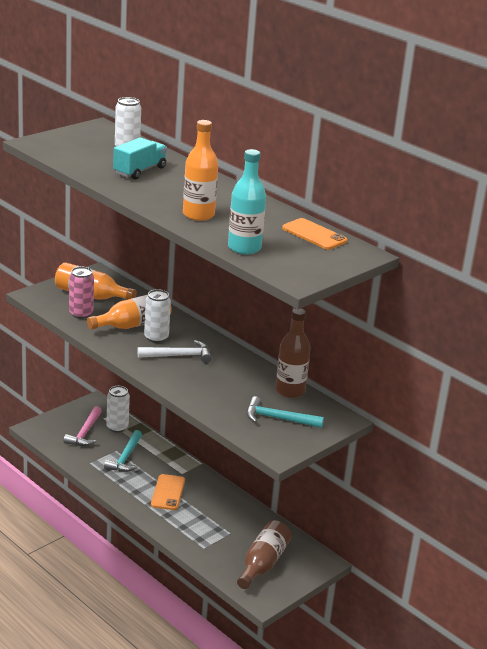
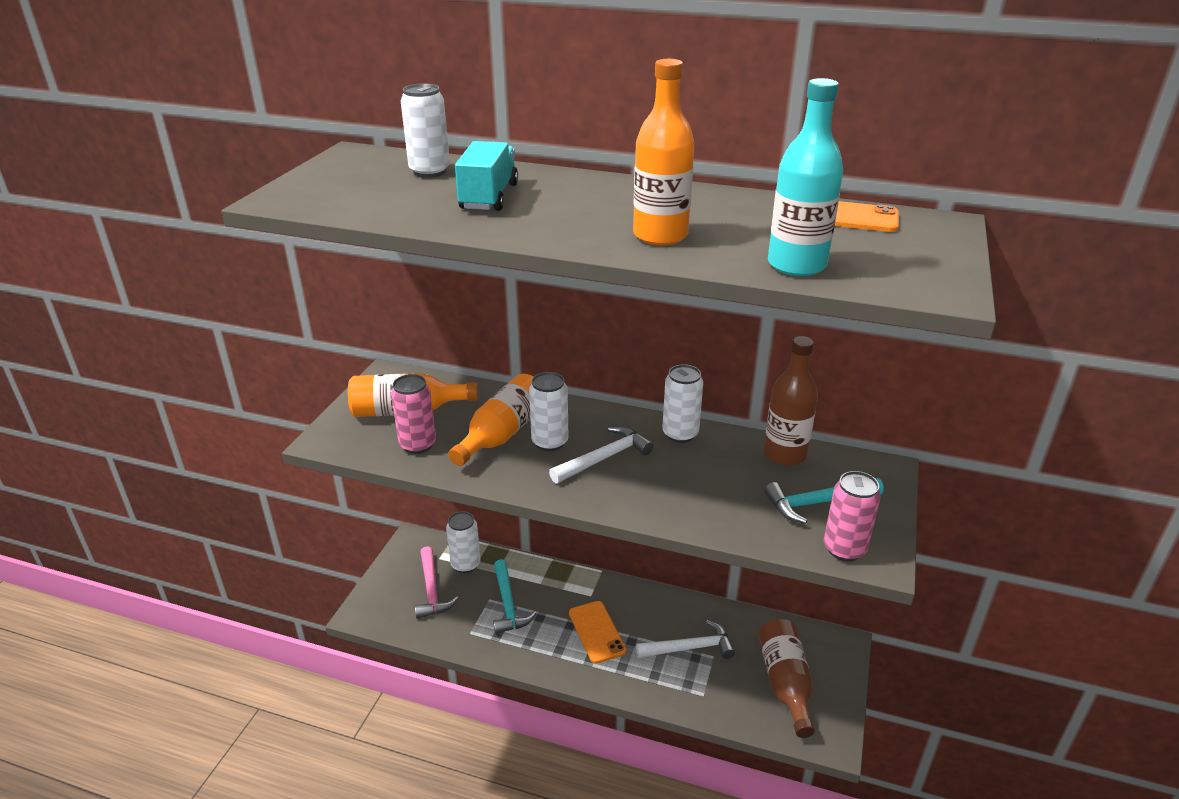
camera: 25 degrees left, 5 degrees up
none -> white hammer [636,620,735,659]
none -> white can [662,364,703,443]
none -> pink can [824,471,881,561]

